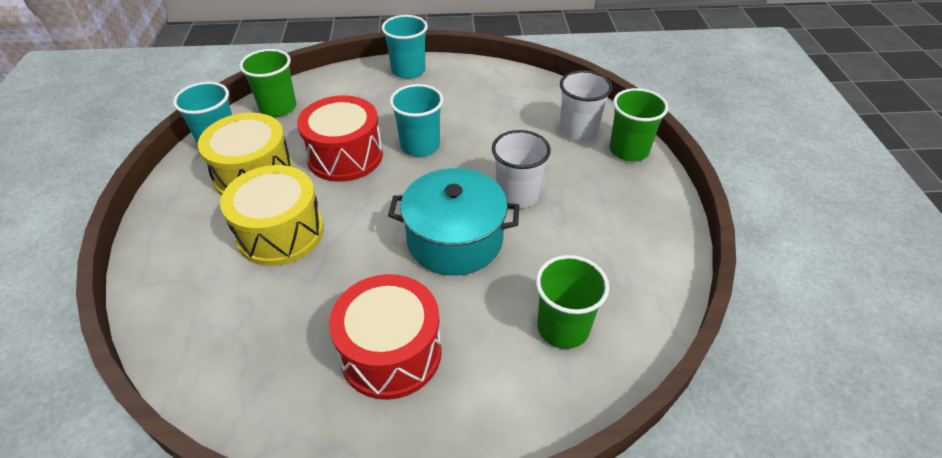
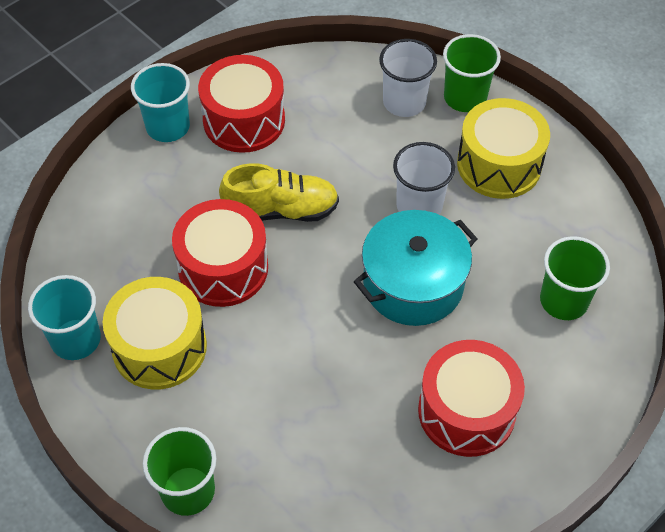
camera: 40 degrees left, 10 degrees up
yellow drum [220,165,324,266] -> yellow drum moved to [457,98,550,199]
green cup [239,49,296,117] -> green cup moved to [143,427,216,516]
turquoise cup [390,84,444,157] -> yellow shoe [219,163,339,222]
none -> red drum [198,55,285,153]

